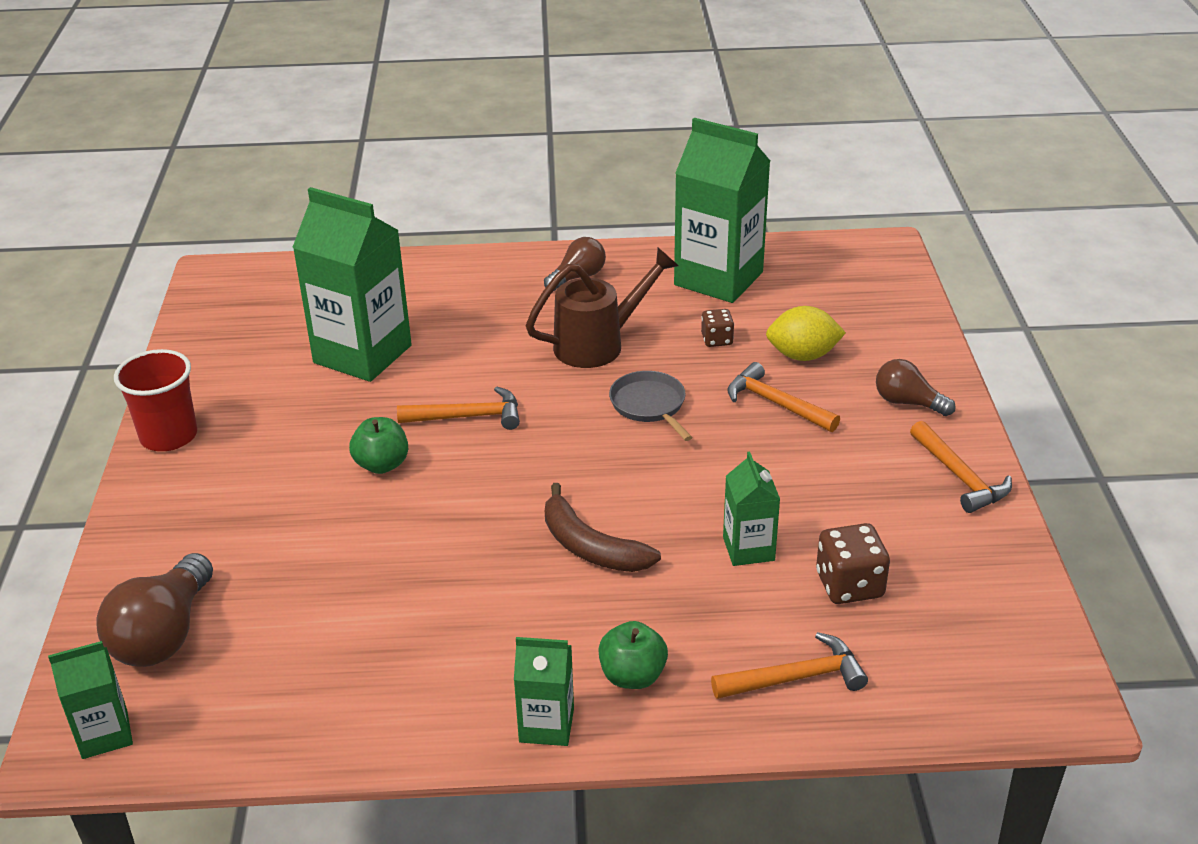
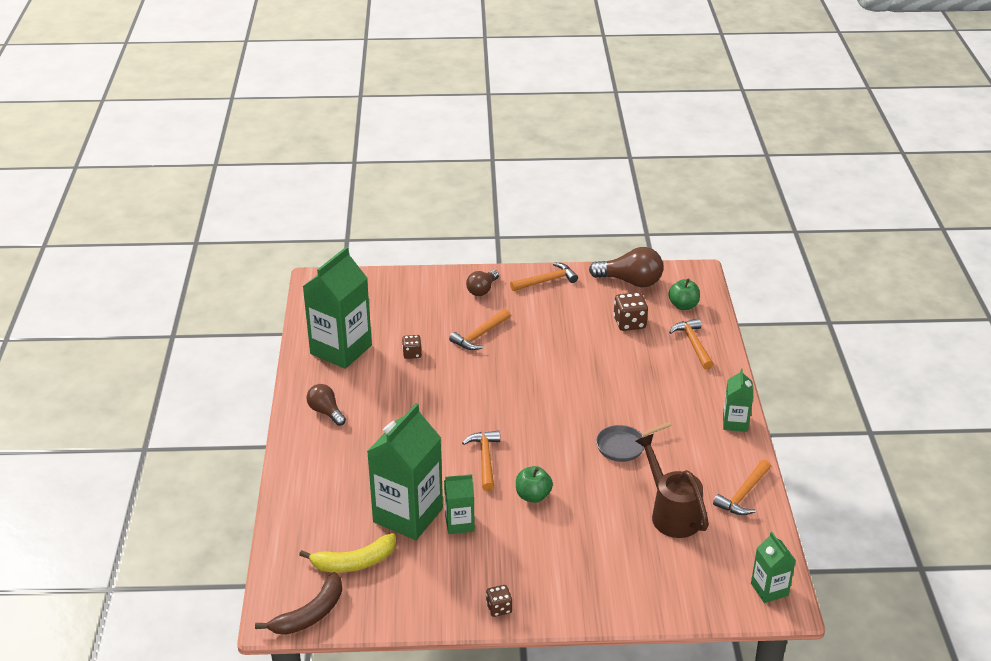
camera: 90 degrees left, 0 degrees up
brown light bulb [97,553,213,667] -> brown light bulb moved to [589,247,663,287]
red cup [114,349,197,451] -> brown dice [486,585,512,617]
brown watering can [526,247,679,368] -> brown watering can moved to [635,434,709,538]
brown banana [545,483,661,572] -> brown banana moved to [255,572,342,635]
green apple [598,621,668,689] -> green apple moved to [668,278,700,310]
grey pan [609,371,692,441] -> grey pan moved to [596,422,672,462]
green carton [723,451,780,566] -> green carton moved to [444,474,475,534]
yellow lemon [766,306,846,361] -> none
none -> yellow banana [299,533,396,573]
none -> orange hammer [713,459,771,515]

